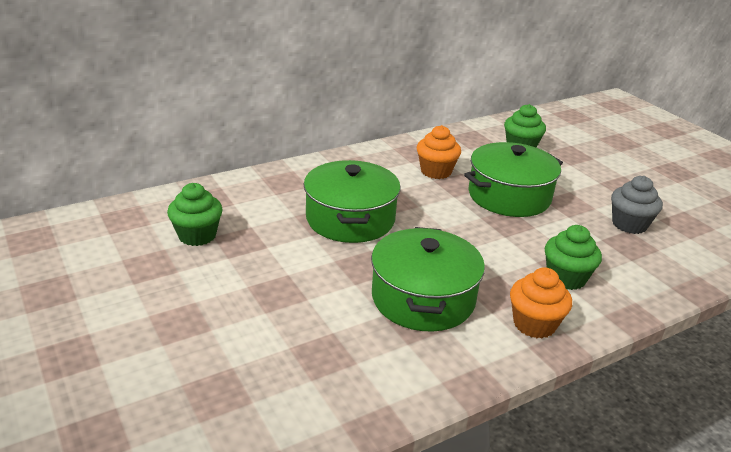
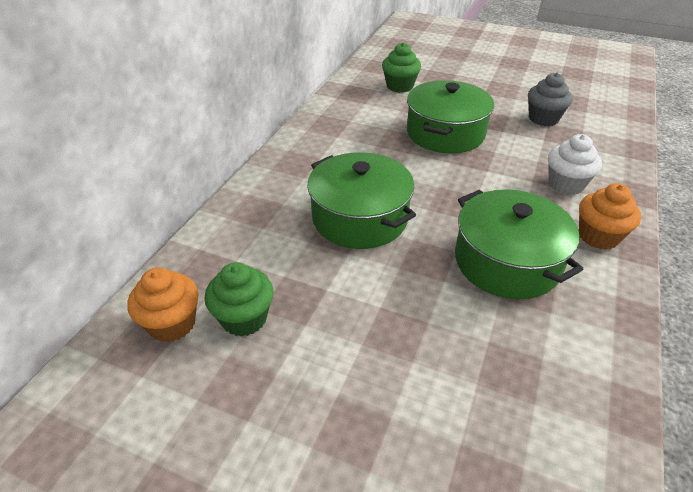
camera: 35 degrees left, 10 degrees up
orange cupcake [417,125,461,179] -> orange cupcake moved to [127,268,199,342]
green cupcake [545,225,602,290] -> white cupcake [548,134,602,195]

